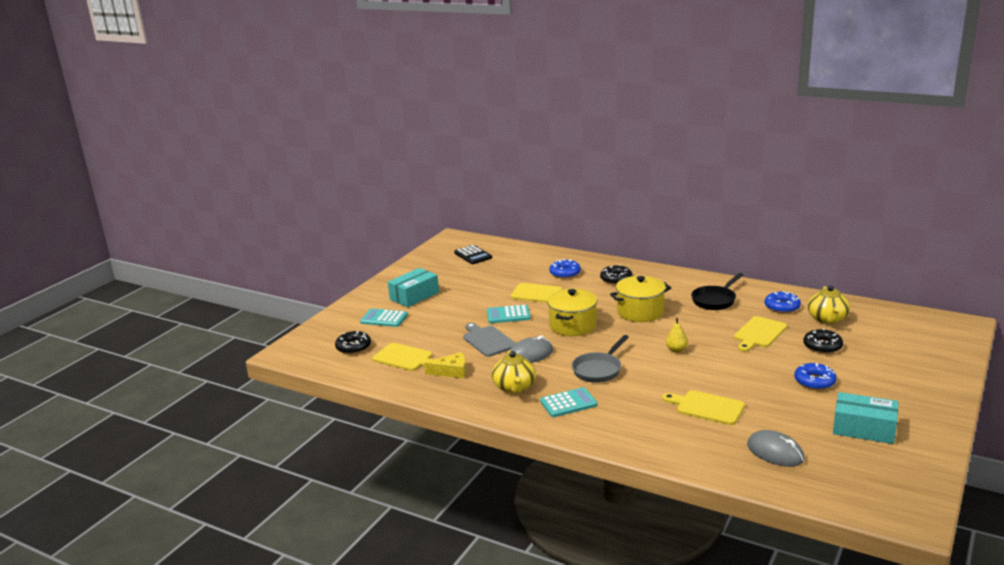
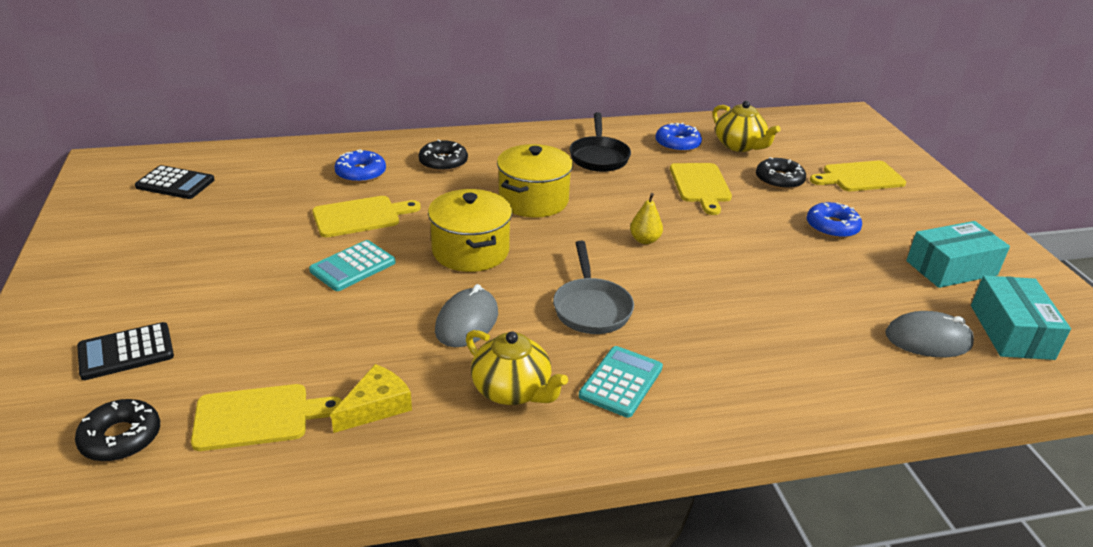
camera: 45 degrees left, 10 degrees up
turquoise calculator [360,308,408,327] -> black calculator [77,322,174,380]
turquoise box [388,268,439,307] -> turquoise box moved to [971,275,1071,360]
grey cutting board [463,323,515,357] -> none
yellow cutting board [662,390,745,425] -> yellow cutting board moved to [810,161,906,191]

